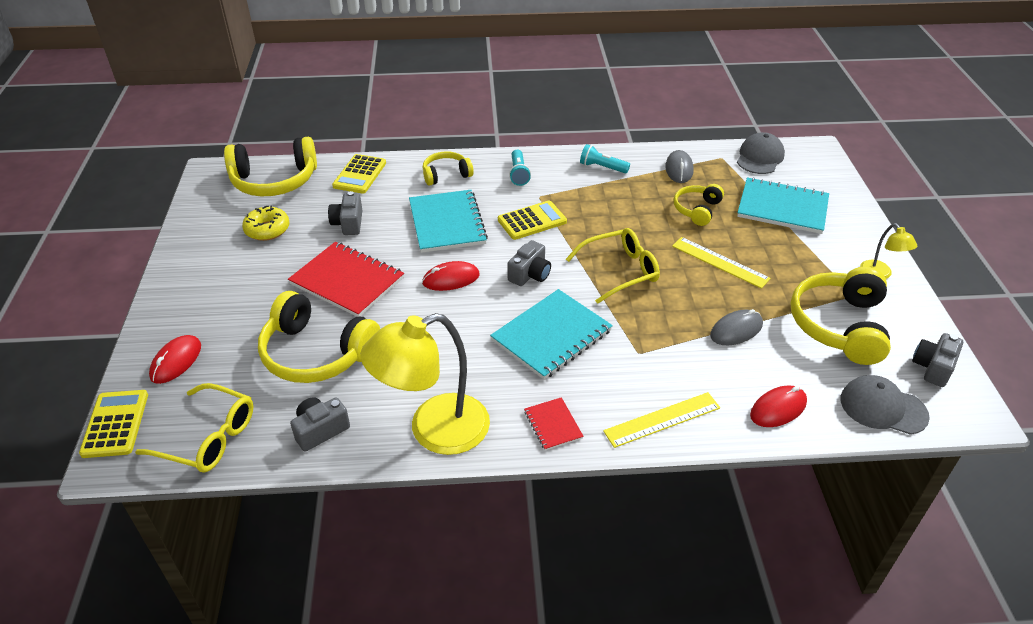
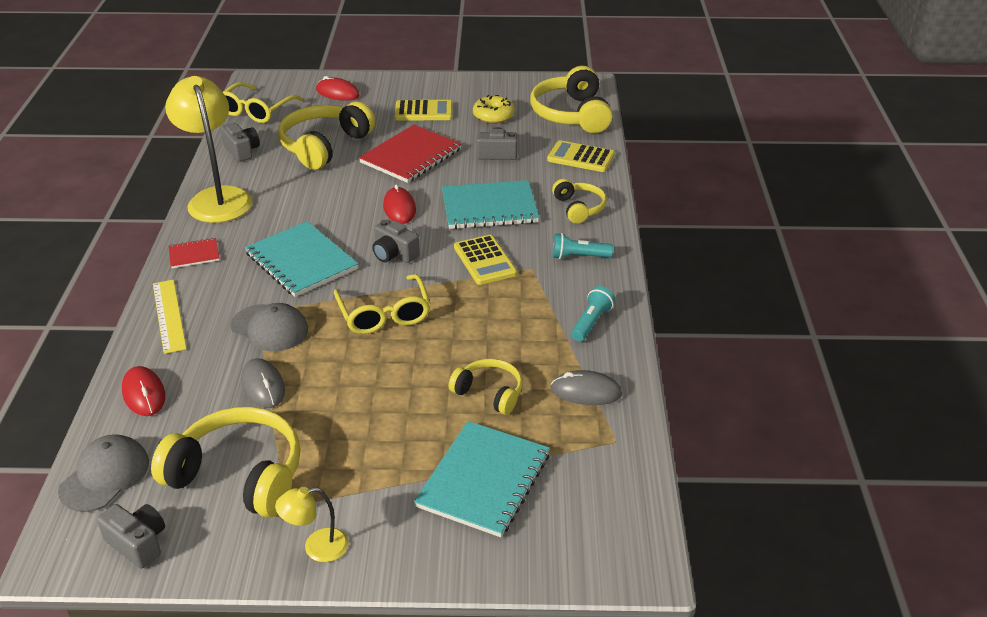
camera: 95 degrees right, 5 degrees down
yellow calculator [79,390,148,458] -> yellow calculator moved to [395,100,452,121]
yellow ruler [672,237,771,289] -> none
grey cap [737,132,785,174] -> grey cap moved to [231,303,308,352]

